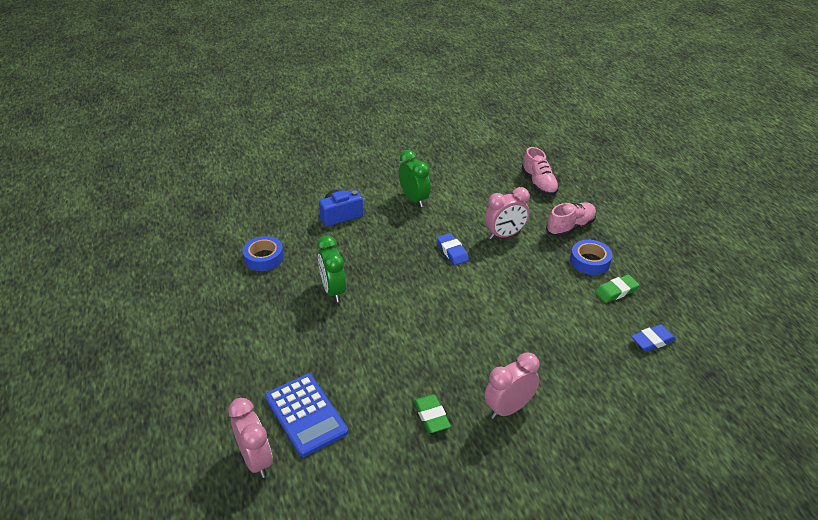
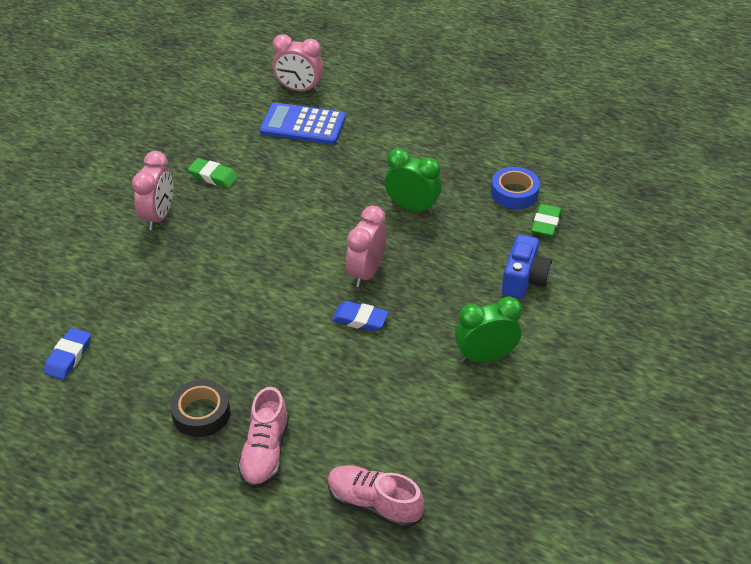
camera: 135 degrees right, 5 degrees up
green clock [399,150,431,207] -> green clock turned 150 degrees clockwise [455,297,522,363]
pink clock [485,187,530,240] -> pink clock moved to [346,205,387,287]
blue tape [570,240,612,275] -> black tape [170,380,230,437]
green eraser [595,275,639,303] -> green eraser moved to [532,204,561,237]

